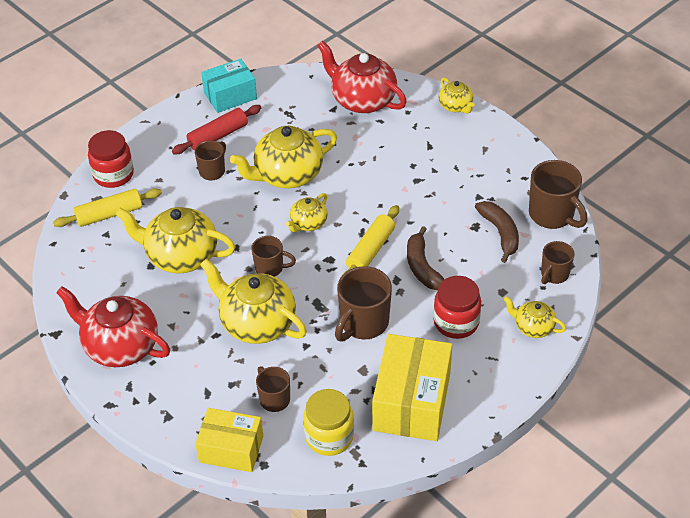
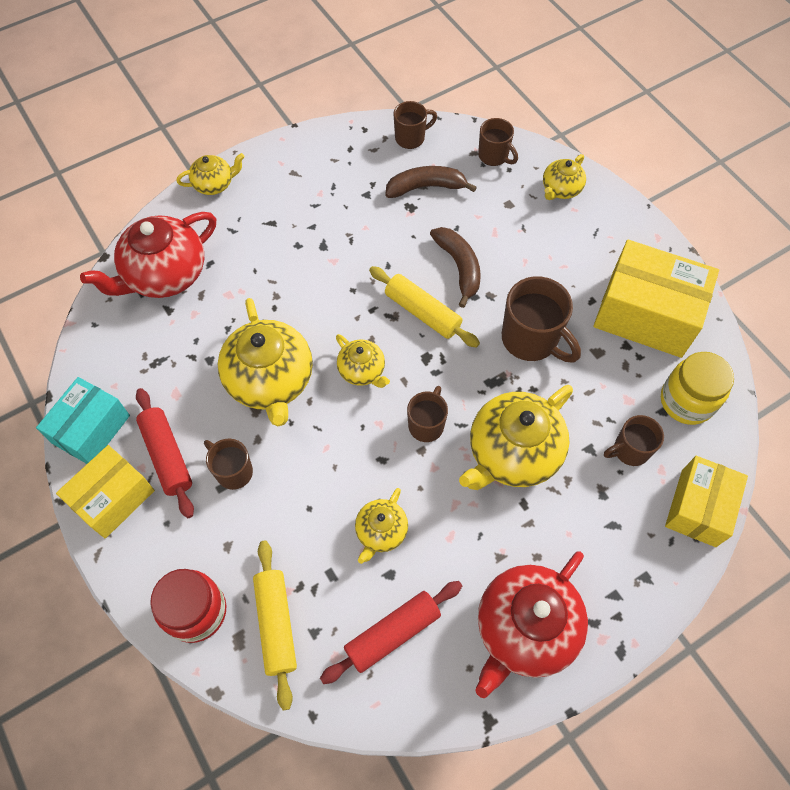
camera: 80 degrees left, 15 degrees up
yellow teapot [115,207,235,274] -> yellow teapot [355,488,408,564], size x0.53
turquoise box [201,59,257,113] -> turquoise box turned 45 degrees clockwise [36,377,130,464]
brown banana [407,226,445,290] -> brown banana turned 105 degrees counterclockwise [430,227,481,308]
red jar [433,276,481,339] -> none
brown mug [529,160,588,229] -> brown mug [394,101,437,149], size x0.60
none -> yellow box [56,445,155,539]
none -> red rolling pin [320,581,462,684]

